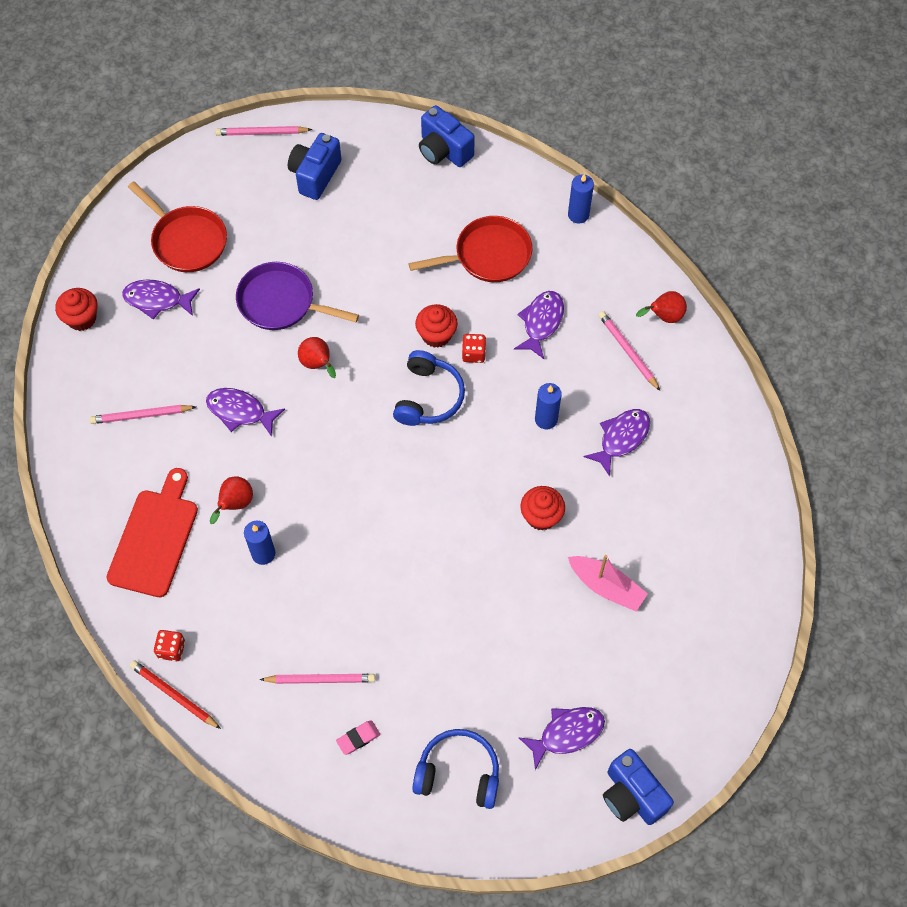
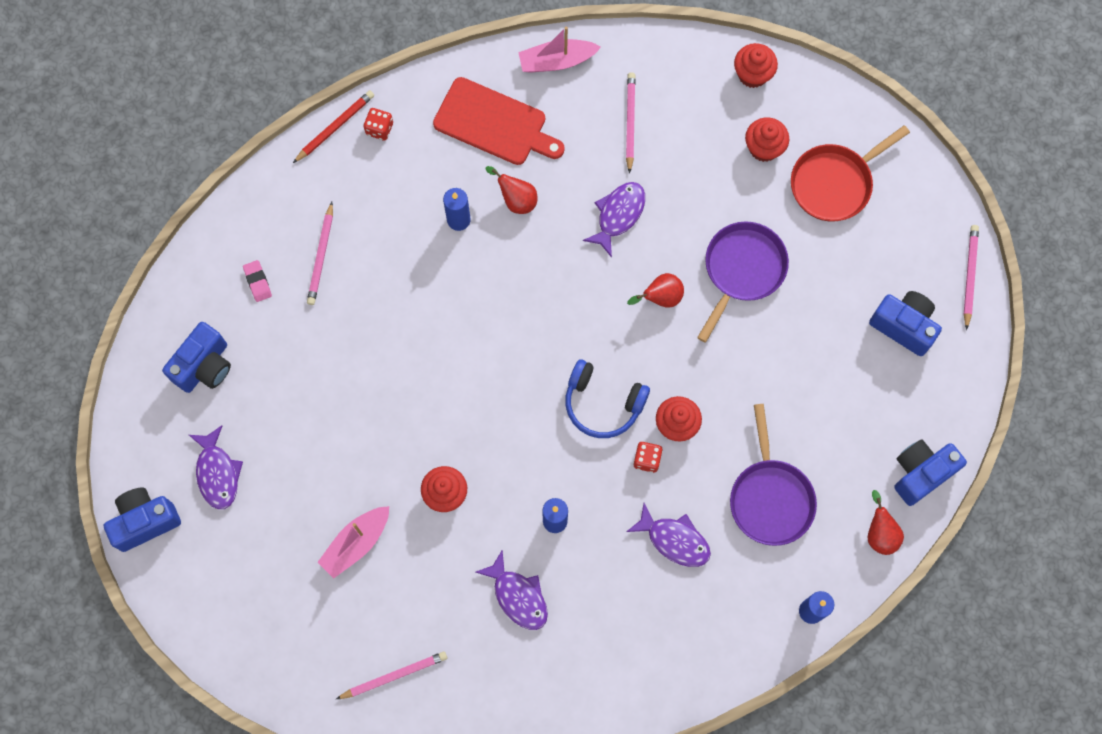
camera: 100 degrees right, 10 degrees up
purple fish [122,279,200,320] -> red cupcake [745,117,789,162]
red pan [408,216,532,282] -> purple pan [730,404,817,546]
blue headphones [412,729,499,809] -> blue camera [162,322,231,393]
pink pencil [599,311,660,391] -> pink pencil moved to [336,651,447,699]
red pear [636,291,687,323] -> red pear moved to [867,490,904,555]
none -> pink boat [518,27,601,73]

